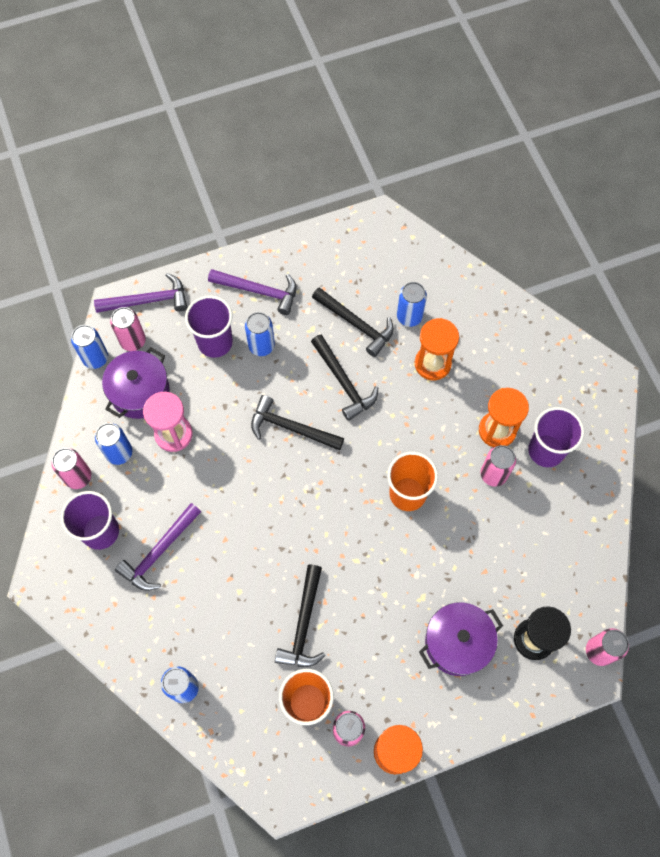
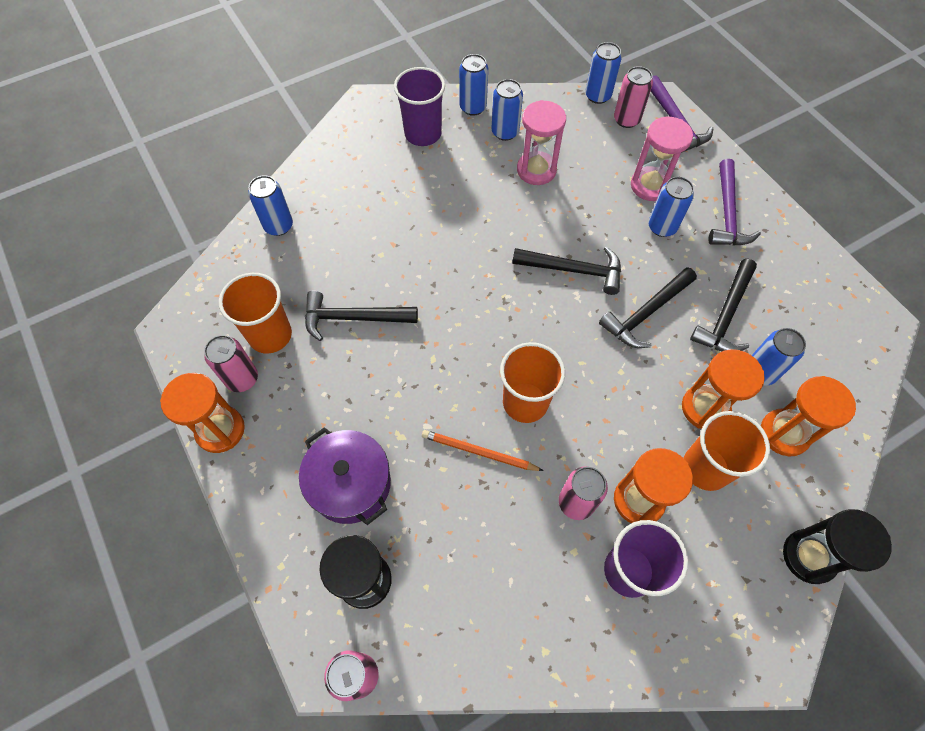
camera: 80 degrees right, 5 degrees down
pink can [52,448,91,489] -> blue can [459,54,488,116]
purple pot [102,348,170,419] -> none
purple hammer [115,503,201,591] -> none
purple cup [185,296,233,358] -> pink hourglass [631,117,693,201]
black hammer [251,395,344,451] -> black hammer turned 90 degrees clockwise [512,247,621,295]
none -> orange pencil [422,430,544,471]
none -> orange cup [684,411,770,491]
none -> orange hourglass [761,376,856,456]
none -> black hourglass [783,509,892,584]

